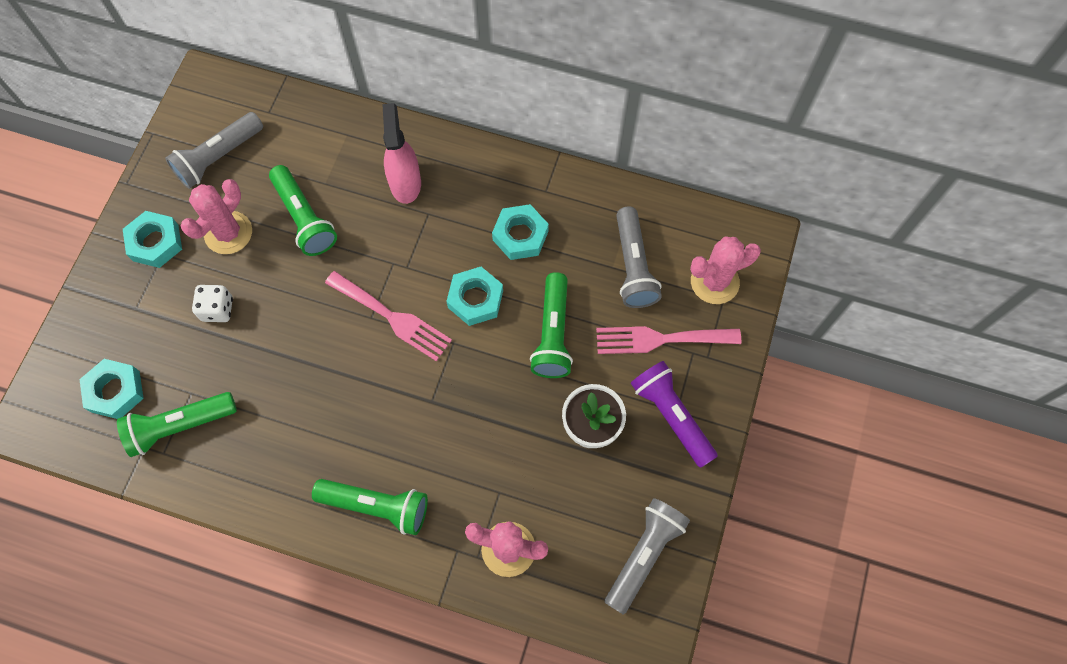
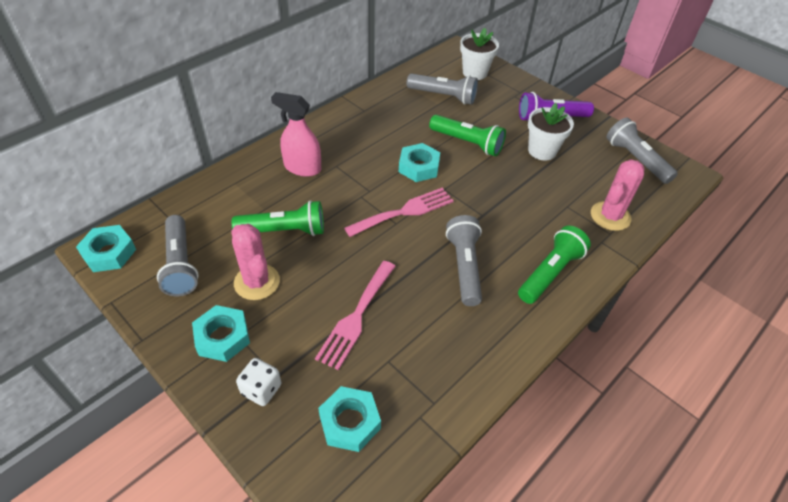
camera: 65 degrees left, 20 degrees down
green flashlight [117,392,237,457] -> none
white dice [192,285,233,322] -> white dice moved to [236,358,281,406]
turquoise nut [492,204,549,260] -> turquoise nut moved to [76,225,136,272]
pink fork [596,326,741,354] -> pink fork moved to [315,261,396,370]
pink cactus [690,236,761,304] -> white flower pot [460,28,499,80]
none -> grey flashlight [446,215,482,306]

